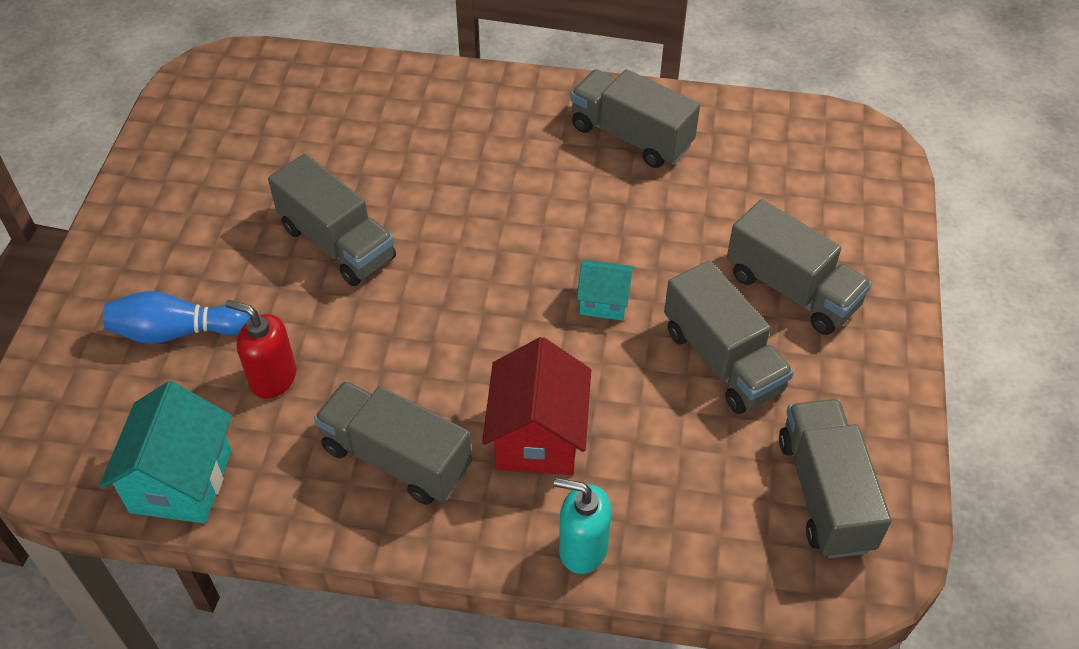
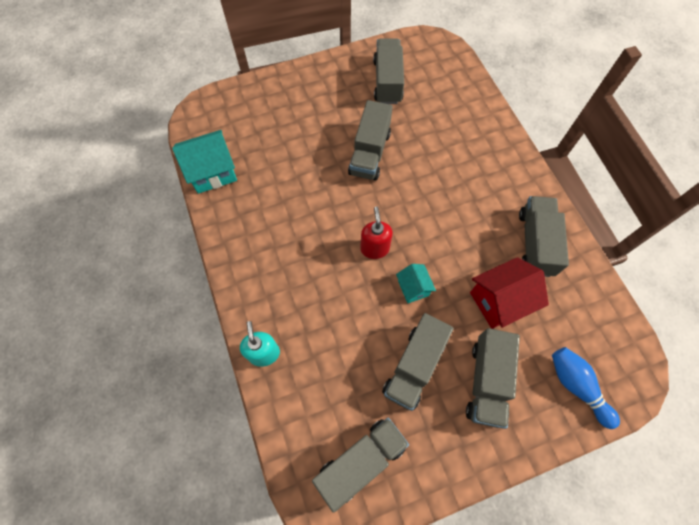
camera: 60 degrees right, 15 degrees up
blue bowling pin [103,291,250,344] -> blue bowling pin moved to [552,347,620,429]
red soap dispenser [225,300,297,399] -> red soap dispenser moved to [360,207,393,259]
grey truck [314,381,472,505] -> grey truck moved to [373,38,404,104]
red house [482,337,591,475] -> red house moved to [470,257,549,329]

